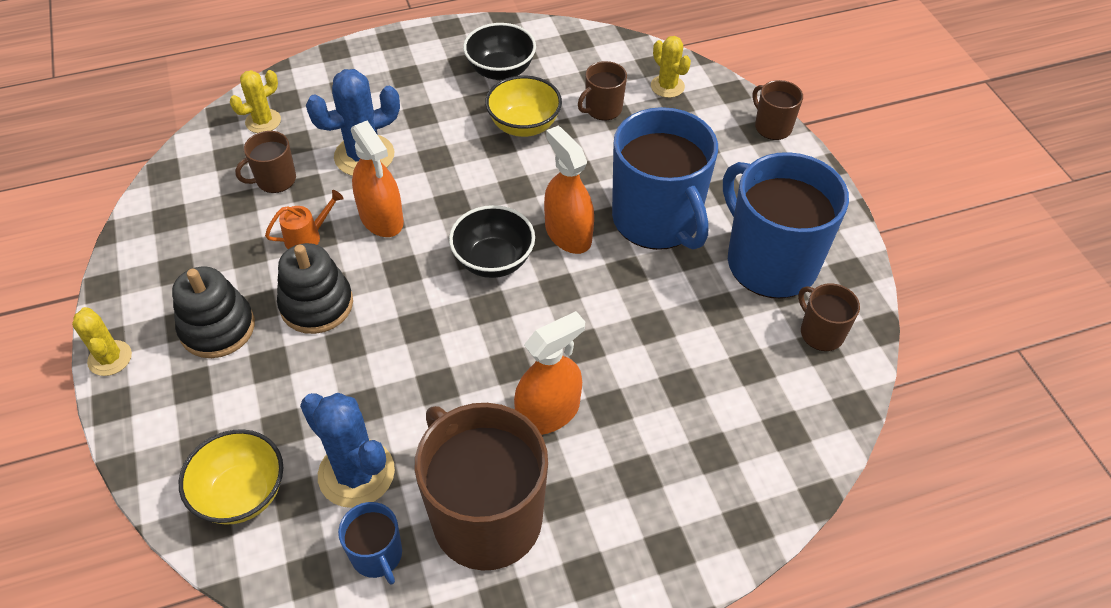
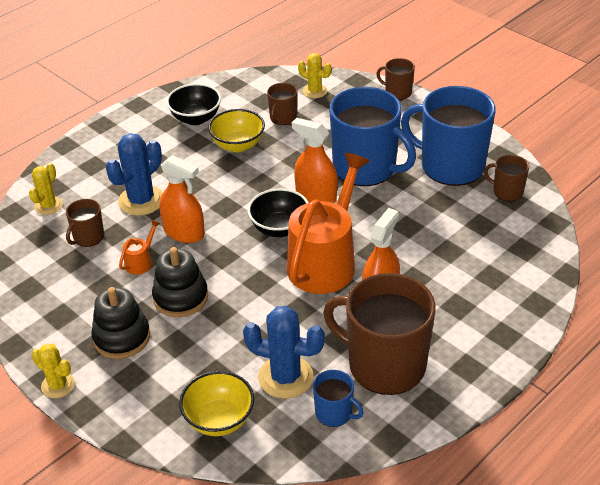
camera: 25 degrees left, 10 degrees down
none -> orange watering can [287,153,369,294]

